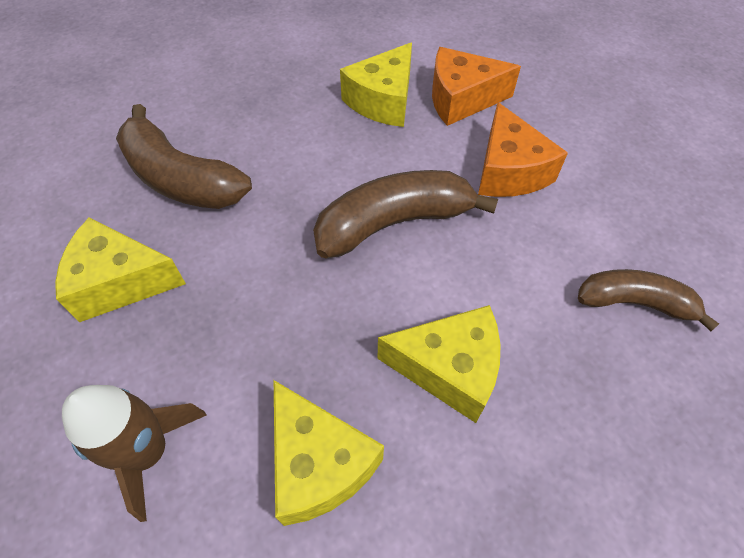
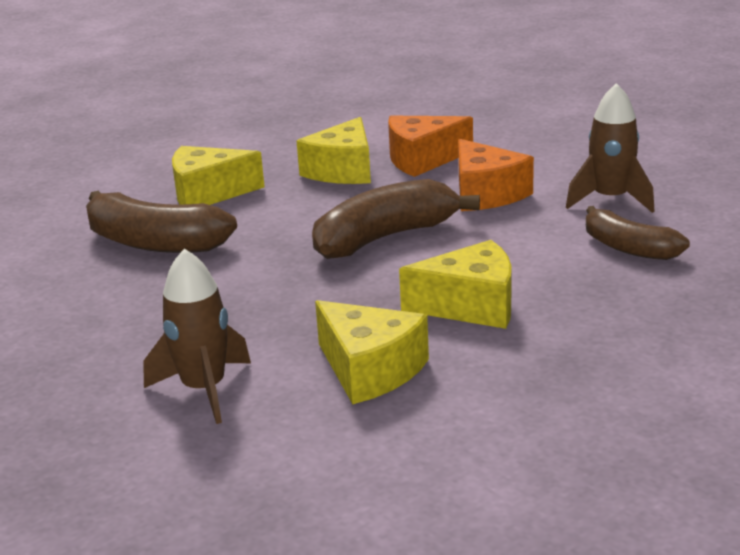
camera: 10 degrees left, 30 degrees down
yellow cheese [55,217,186,322] -> yellow cheese moved to [172,146,265,205]
brown banana [578,269,719,331] -> brown banana turned 135 degrees counterclockwise [586,206,690,260]
none -> brown rocket [566,83,655,213]

